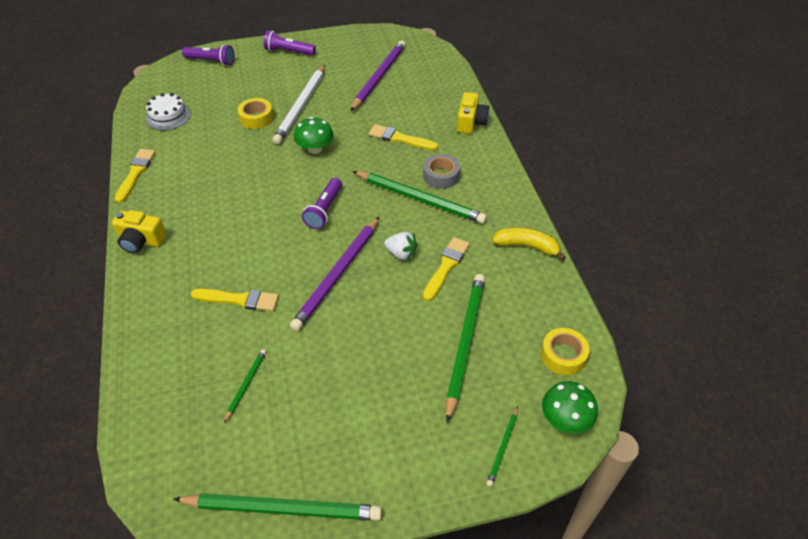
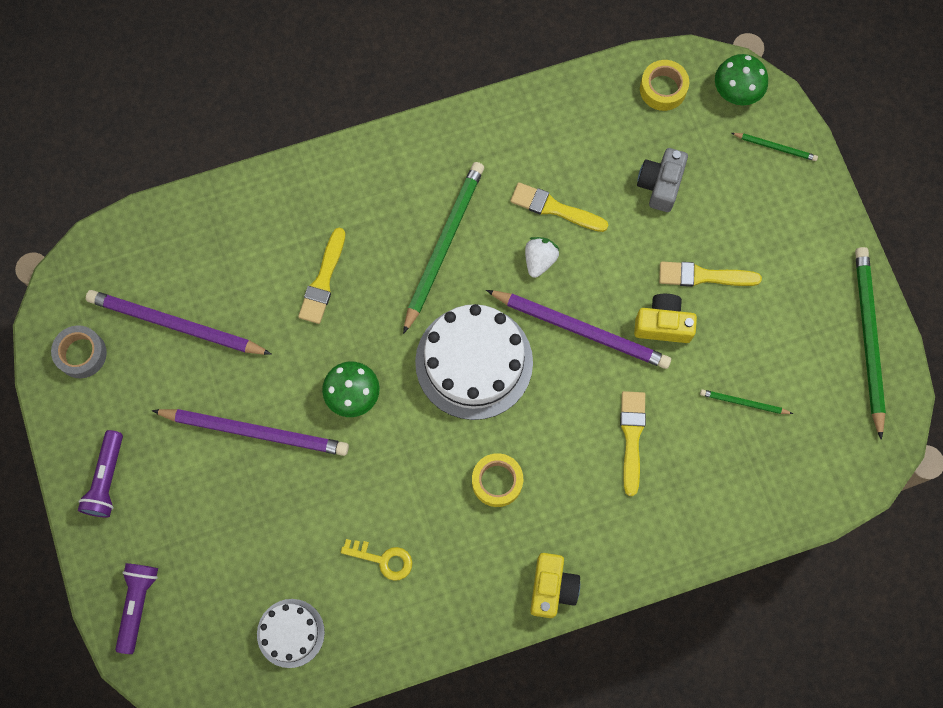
camera: 95 degrees left, 25 degrees up
yellow brush [115,149,156,203] -> yellow brush moved to [659,262,762,287]
yellow tape [238,98,273,129] -> yellow tape moved to [472,453,523,507]
white pencil [272,65,325,144] -> purple pencil [151,409,349,456]
purple flashlight [302,178,342,229] -> white cake [415,304,533,420]
grey tape [423,154,460,189] -> grey tape moved to [51,325,107,378]
green pencil [446,274,485,423] -> grey camera [637,148,688,212]
yellow camera [457,92,489,134] -> yellow camera moved to [634,294,697,343]
yellow banana [492,227,566,261] -> none
none -> yellow key [341,539,412,581]

